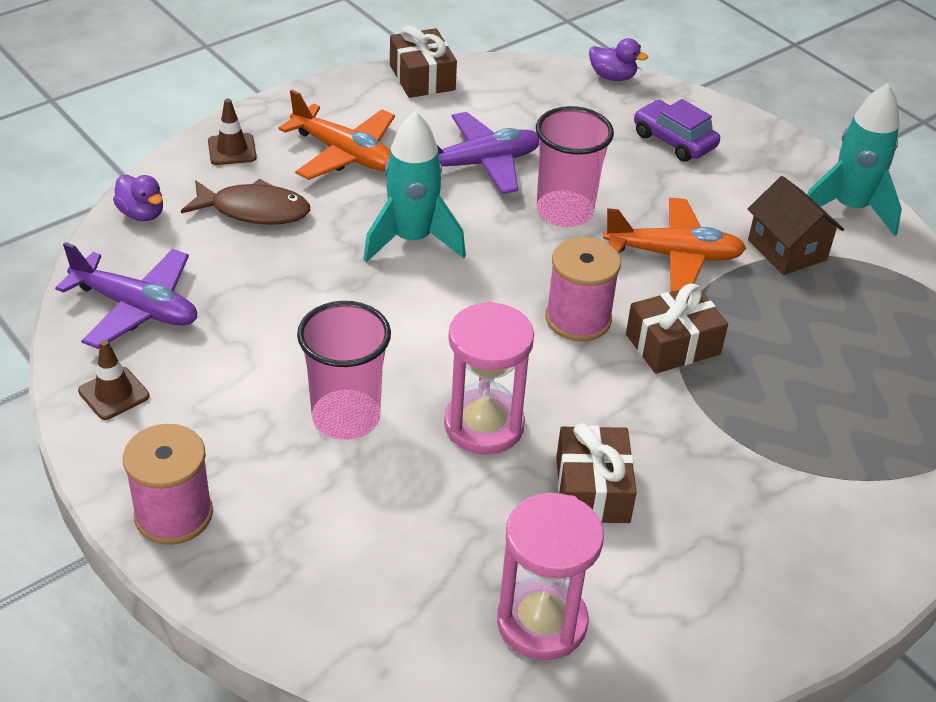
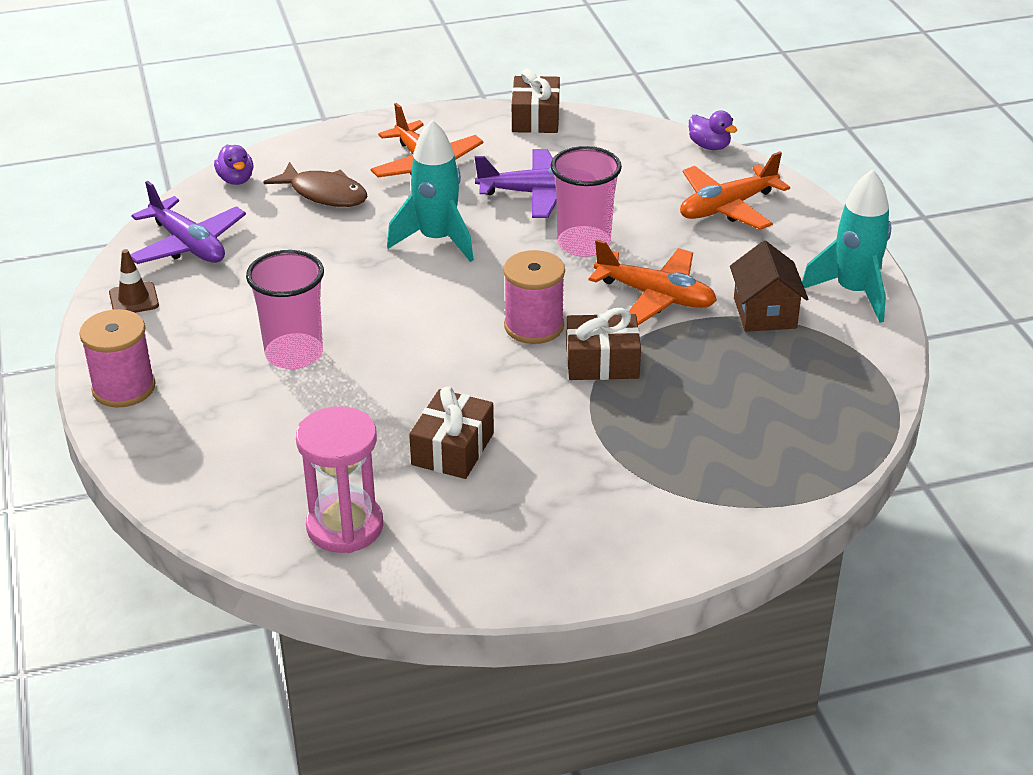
camera: 25 degrees right, 5 degrees down
brown traffic cone [208,99,257,165] -> none
pink hourglass [444,302,534,455] -> none
purple car [634,99,720,162] -> orange plane [680,151,790,230]

